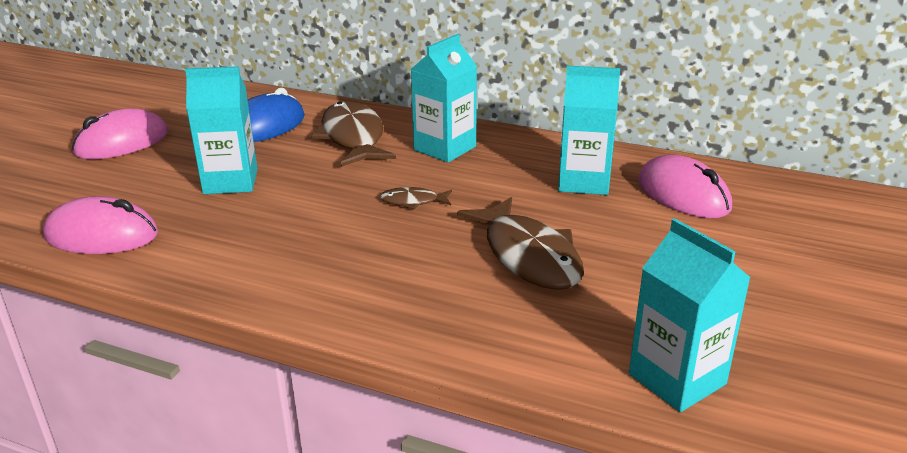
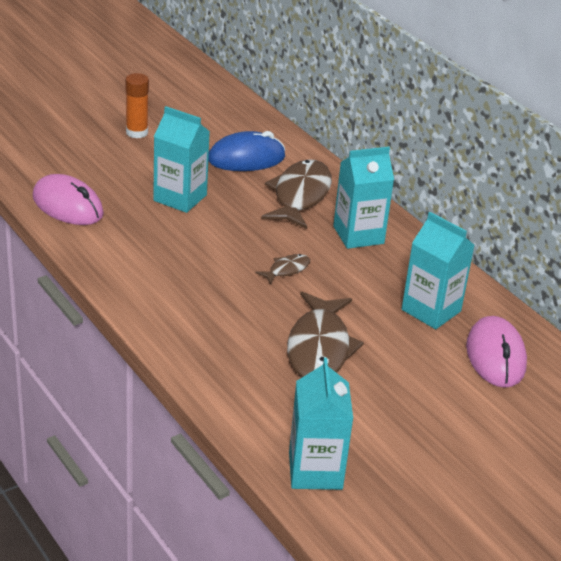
camera: 30 degrees right, 5 degrees up
pink mouse [72,108,168,159] -> orange glue stick [125,73,149,138]
brown fish [380,187,452,210] -> brown fish turned 105 degrees clockwise [255,254,310,285]

